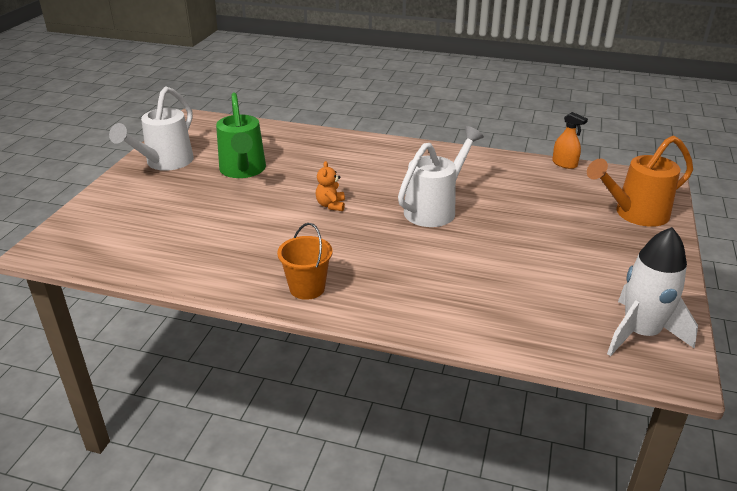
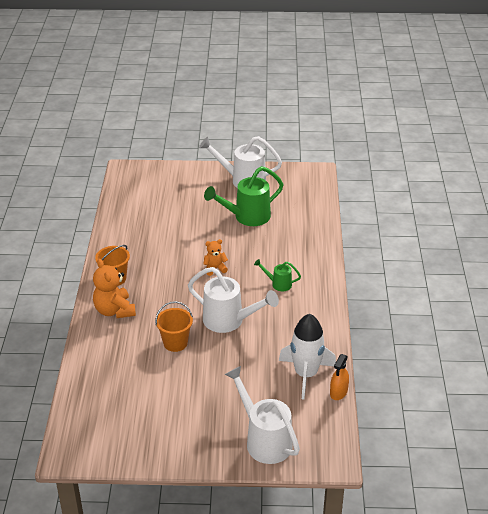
camera: 75 degrees right, 5 degrees up
orange watering can [587,135,693,227] -> white watering can [224,366,300,464]
white rocket [607,227,698,356] -> white rocket moved to [279,314,336,400]
none -> orange teddy bear [93,259,136,318]
none -> orange bucket [155,301,193,352]
none -> green watering can [254,259,301,291]

